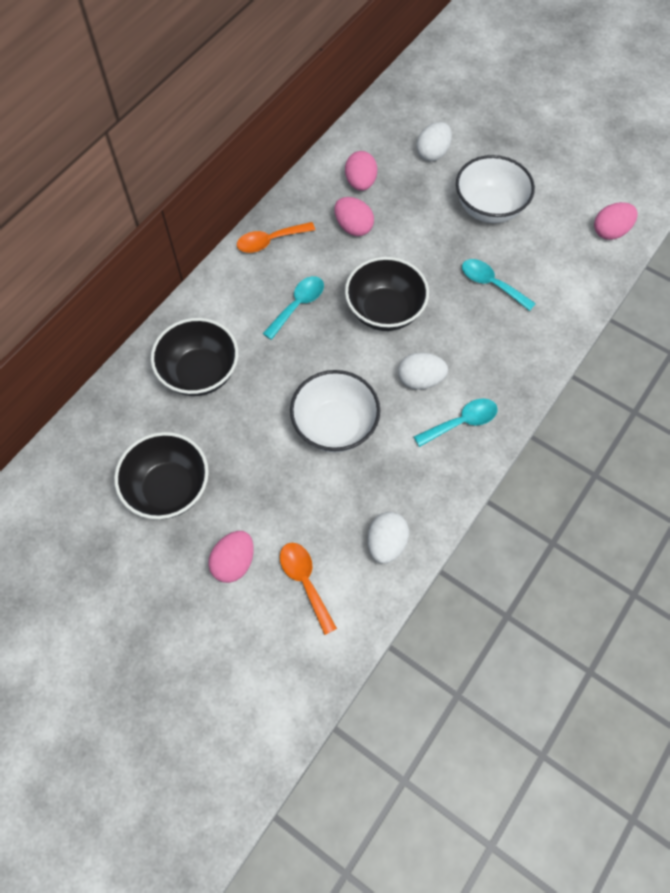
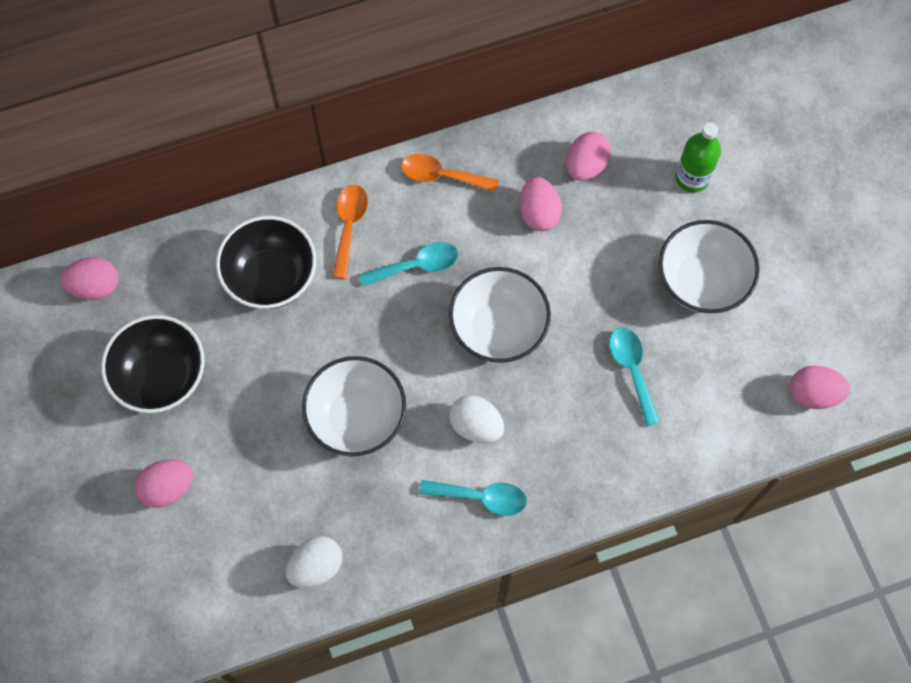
camera: 35 degrees right, 5 degrees up
orange spoon [280,543,337,635] -> orange spoon moved to [333,184,368,279]
black bowl [345,257,429,331] -> white bowl [449,267,551,363]
white egg [417,122,452,161] -> green bottle [675,122,721,193]
none -> pink egg [60,257,119,300]

